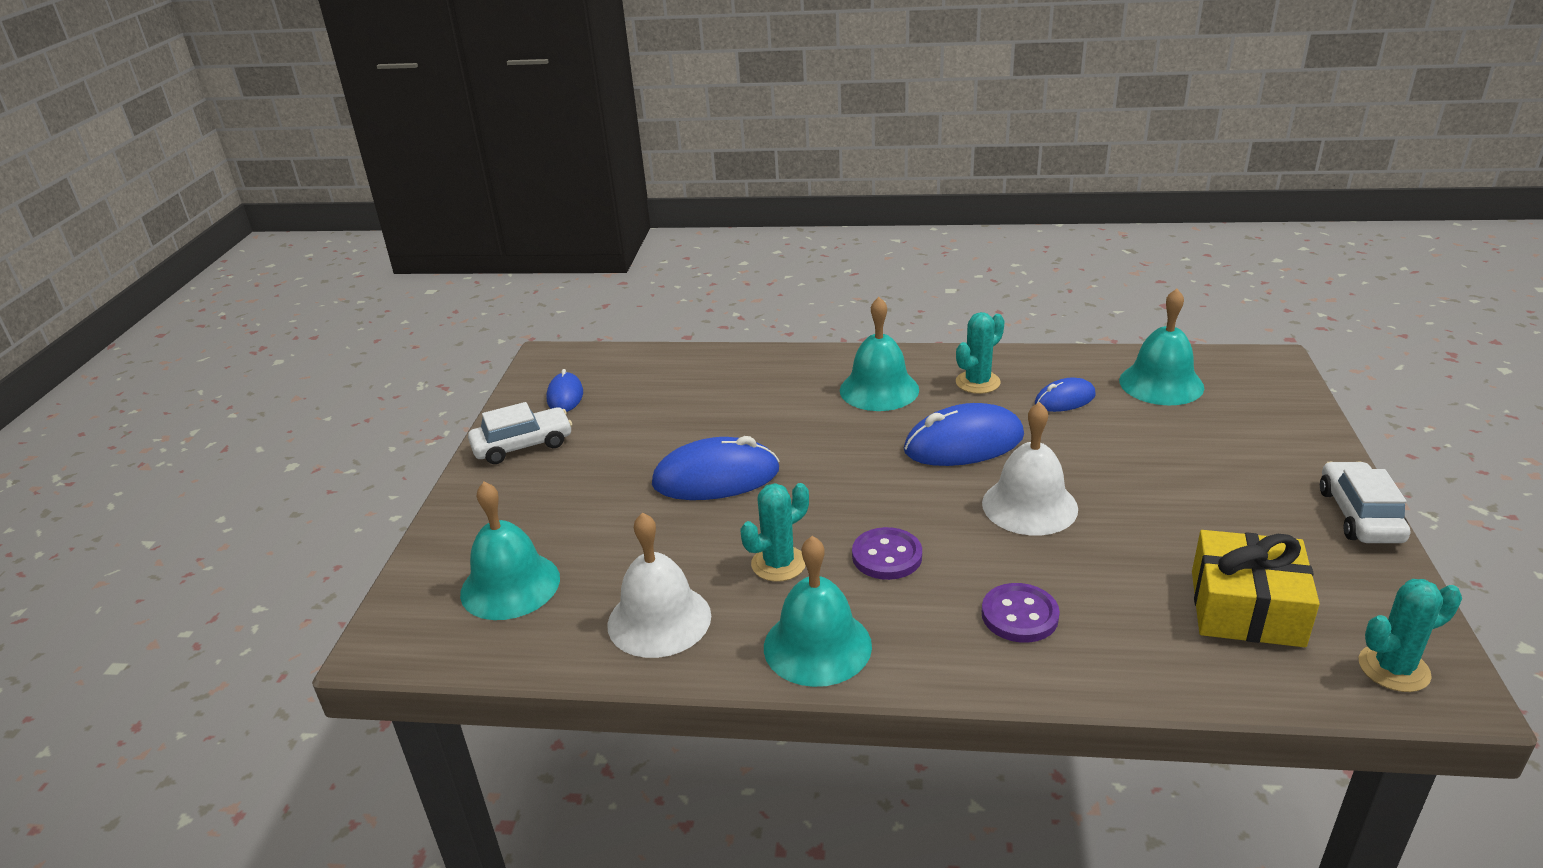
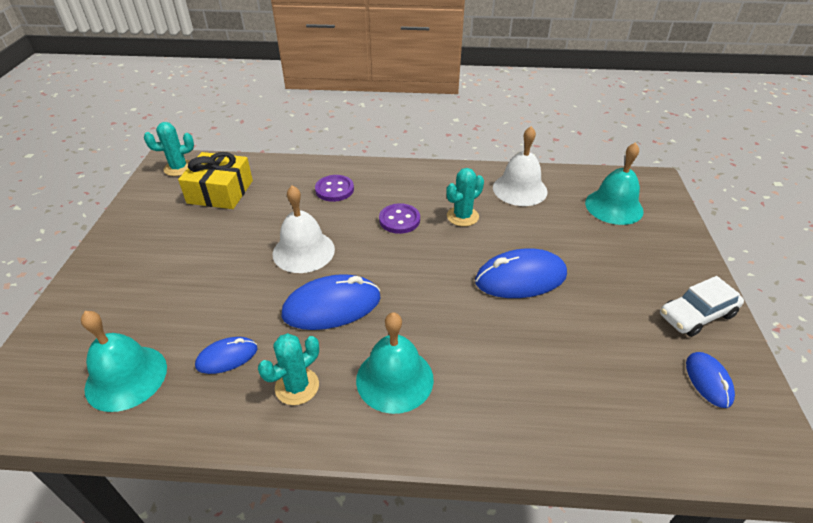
camera: 175 degrees right, 10 degrees up
turquoise bell [764,536,872,687] -> none
white car [1320,462,1410,543] -> none

